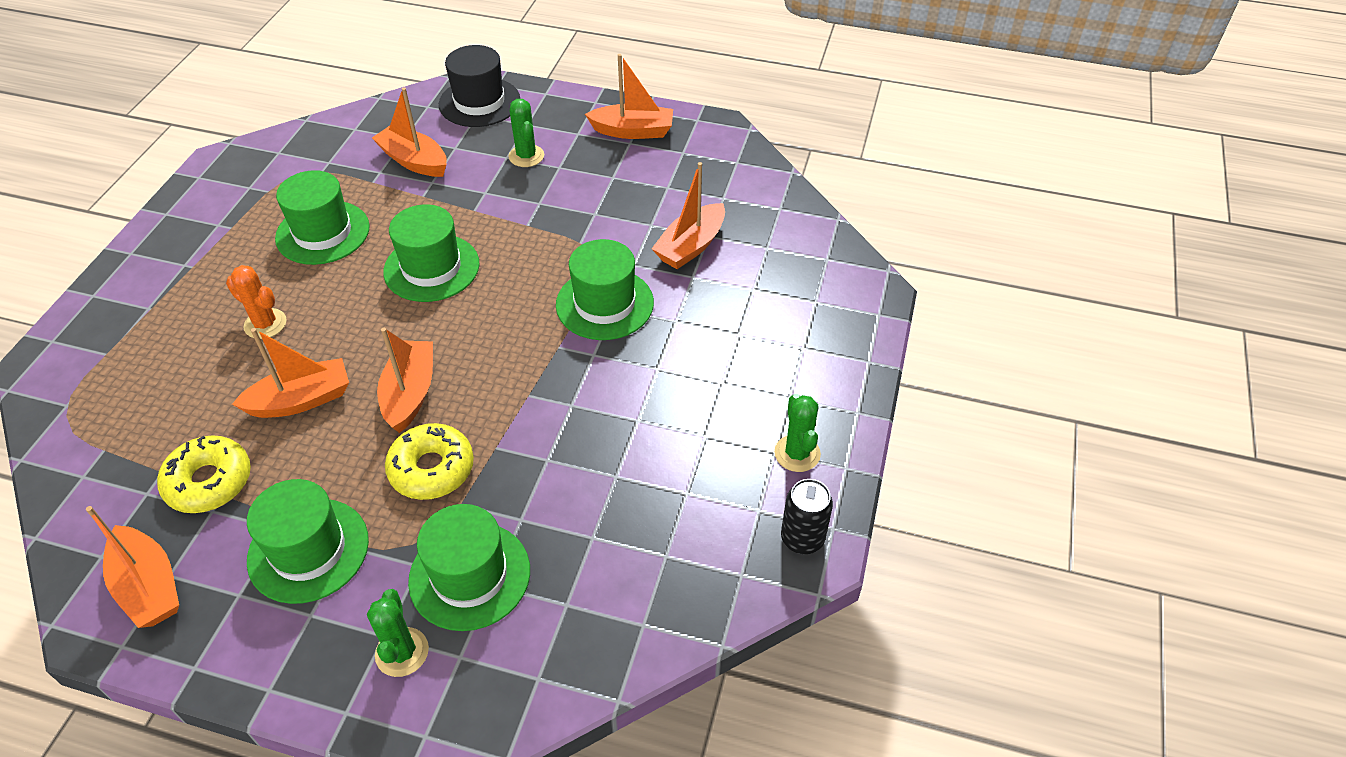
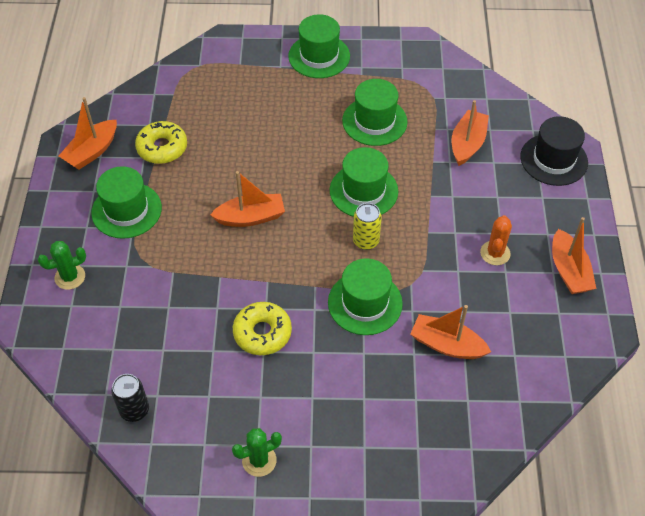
camera: 75 degrees right, 5 degrees up
orange cactus [226,265,287,339] -> orange cactus moved to [480,215,512,265]
orange boat [232,328,349,418] -> none
yellow donut [385,423,474,500] -> yellow donut moved to [233,302,292,355]
green hat [408,504,530,631] -> green hat moved to [288,14,350,78]
green cactus [508,99,544,167] -> none
black can [781,479,833,554] -> black can moved to [111,374,149,422]
none -> yellow can [353,203,382,250]

